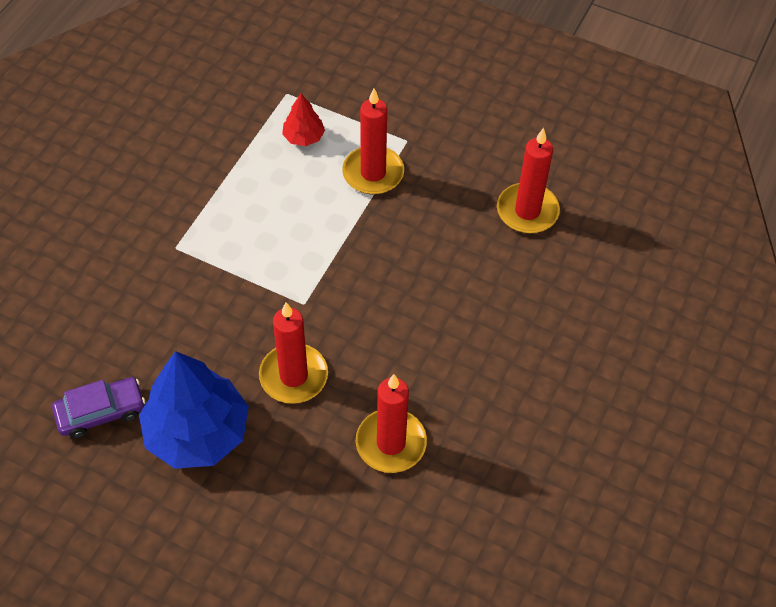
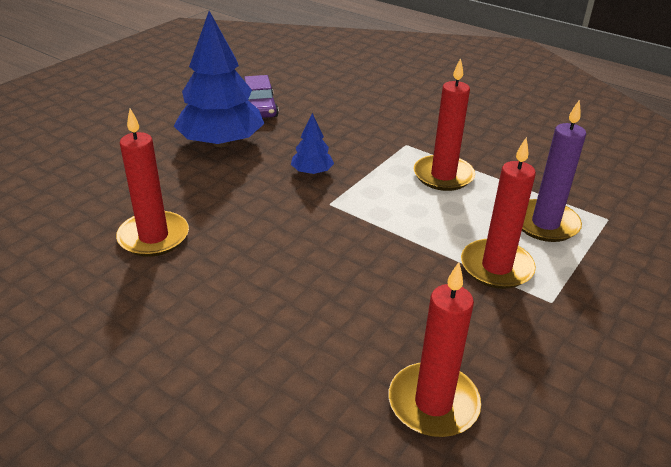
camera: 100 degrees right, 20 degrees down
red candle [259,302,328,404] -> red candle moved to [413,58,475,191]
red tree [282,94,325,146] -> purple candle [522,100,586,242]
none -> blue tree [291,113,334,175]

